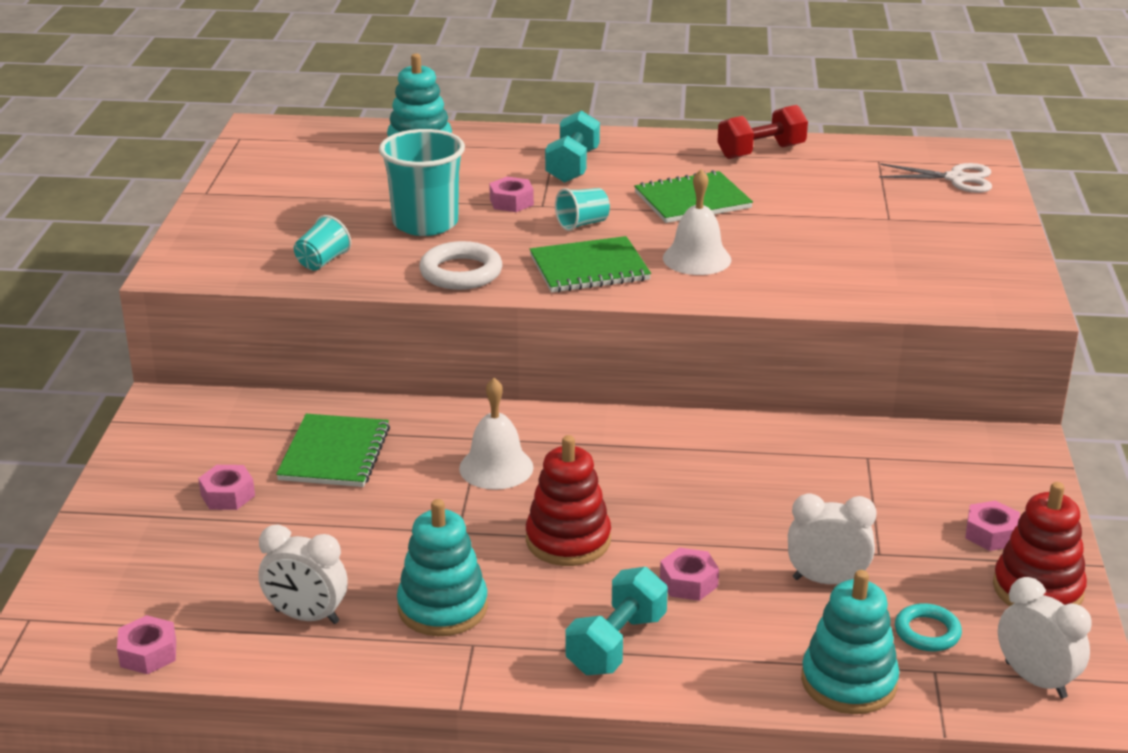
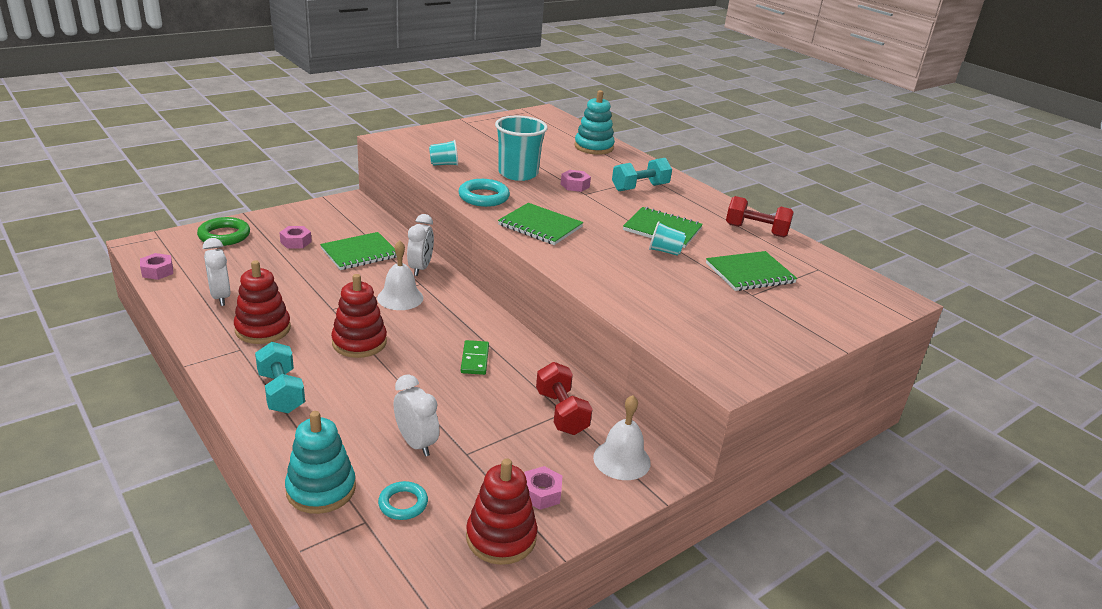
camera: 45 degrees right, 0 degrees up
turquoise stacking toy [397,499,488,636] -> red stacking toy [234,260,291,344]
white ring [419,241,502,290] -> turquoise ring [458,179,510,207]
turquoise cup [555,188,610,231] -> turquoise cup moved to [649,221,686,256]
turquoise dumbbell [565,567,668,675] -> turquoise dumbbell turned 75 degrees clockwise [255,342,305,413]
pink nut [660,548,719,601] -> none
white bell [663,169,731,275] -> white bell moved to [593,395,651,480]
white scissors [879,163,992,193] -> none
white clock [998,577,1092,698] -> white clock moved to [407,214,434,276]
none -> green ring [197,217,250,246]
none -> green domino [461,340,489,375]
none -> red dumbbell [536,362,592,435]
none -> green notebook [706,251,797,291]

